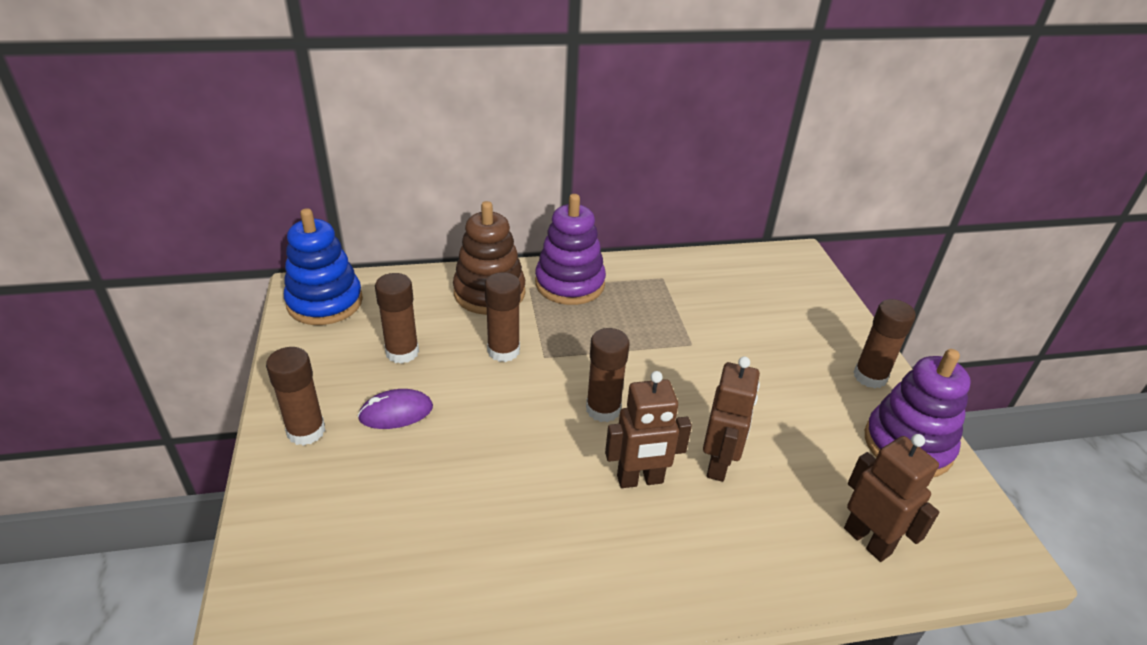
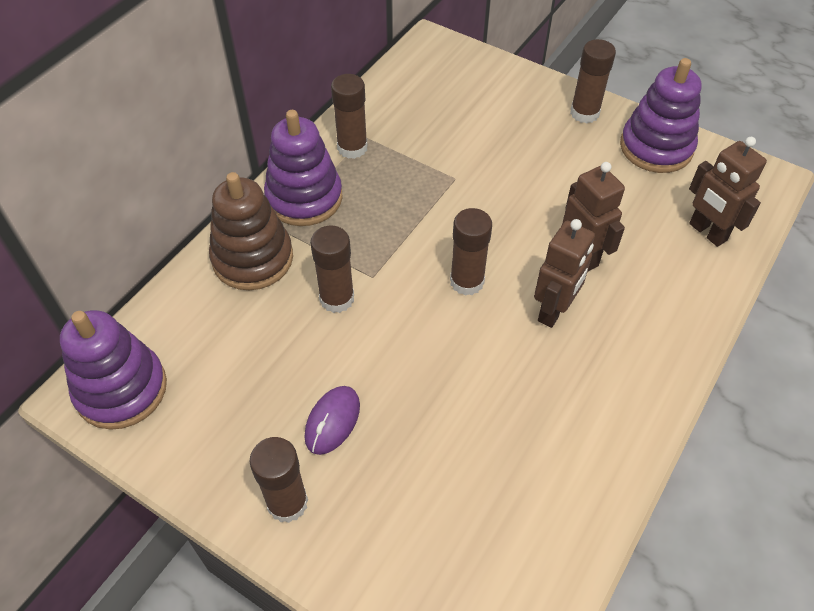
camera: 45 degrees left, 15 degrees up
blue stacking toy [284,208,363,325] -> purple stacking toy [60,310,167,430]
brown glue stick [375,273,419,364] -> brown glue stick moved to [331,74,368,159]
brown robot [844,434,939,562] -> brown robot turned 135 degrees counterclockwise [689,137,767,247]

